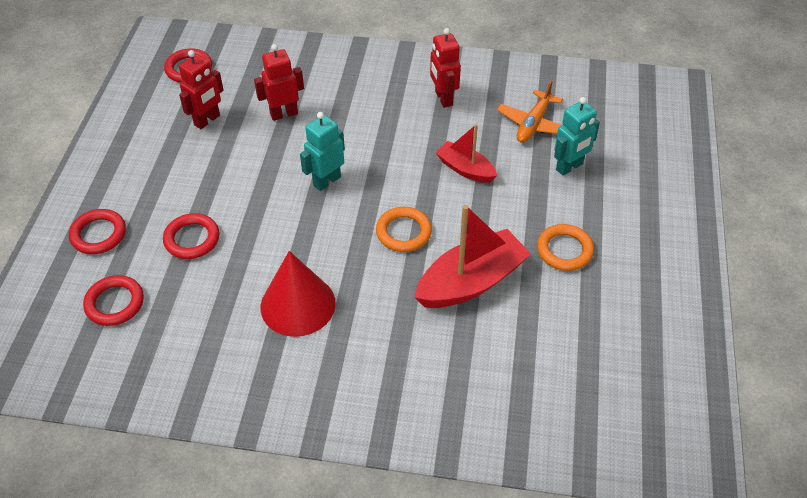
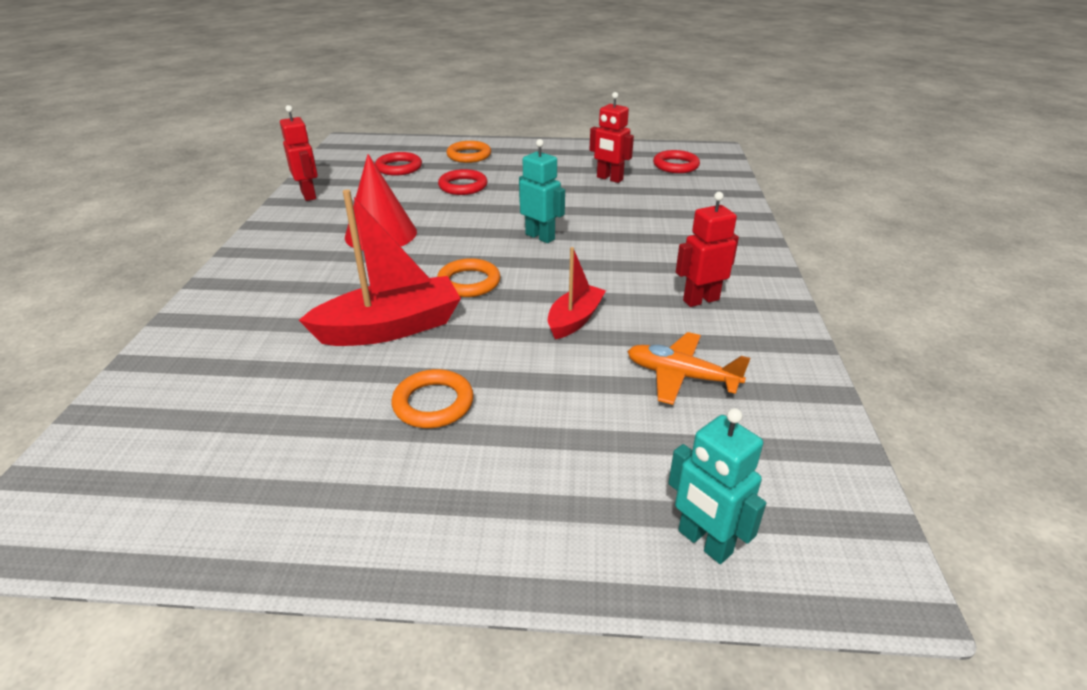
camera: 85 degrees right, 15 degrees down
red ring [69,209,126,254] -> orange ring [446,141,491,163]
red robot [254,44,304,121] -> red robot moved to [280,105,318,201]
red boat [414,205,531,308] -> red boat turned 75 degrees counterclockwise [299,189,461,346]
turquoise robot [554,97,600,176] -> turquoise robot moved to [668,408,766,564]

